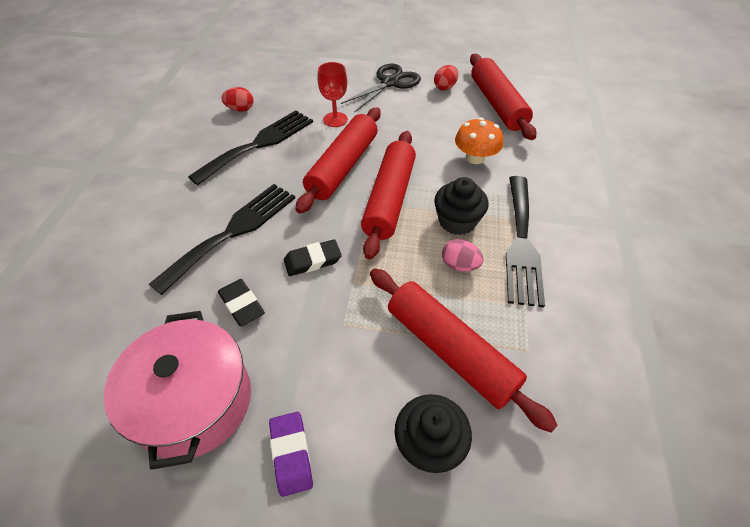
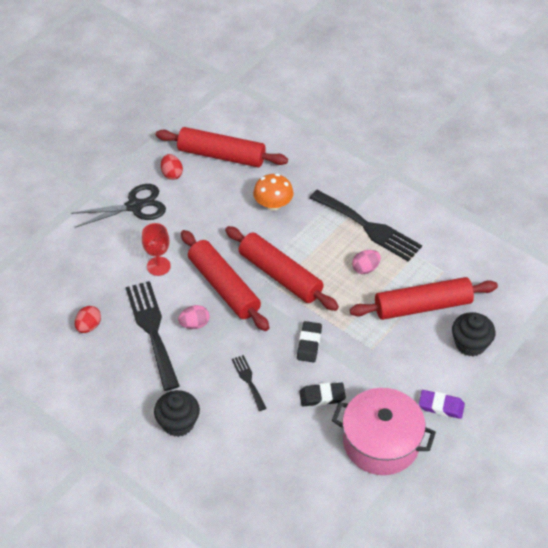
camera: 60 degrees left, 0 degrees up
black fork [149,184,295,295] -> black fork [232,355,266,411], size x0.49
black scissors [341,63,421,112] -> black scissors turned 90 degrees clockwise [71,184,166,228]
black cupcake [434,177,488,235] -> black cupcake moved to [154,390,200,437]
none -> pink egg [178,305,210,329]

